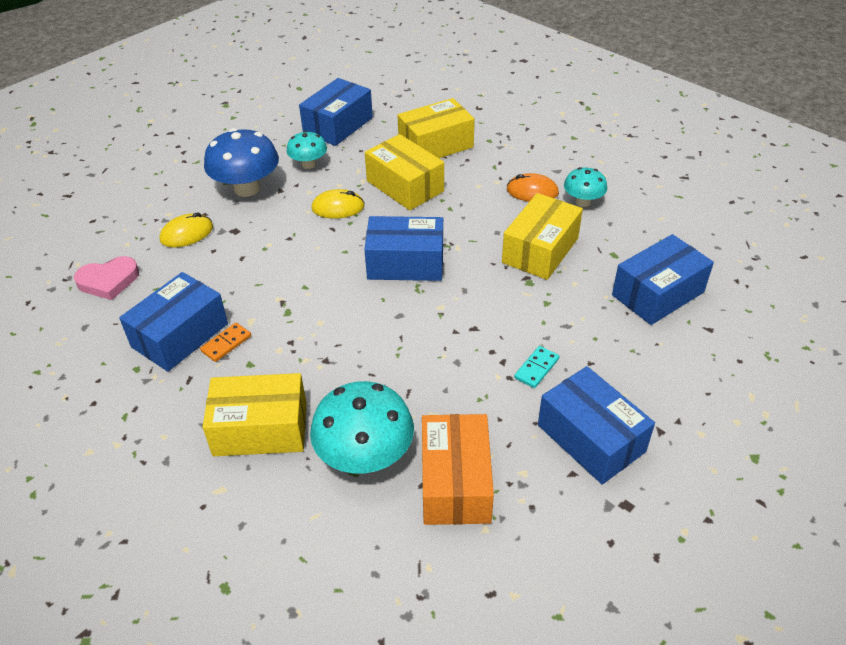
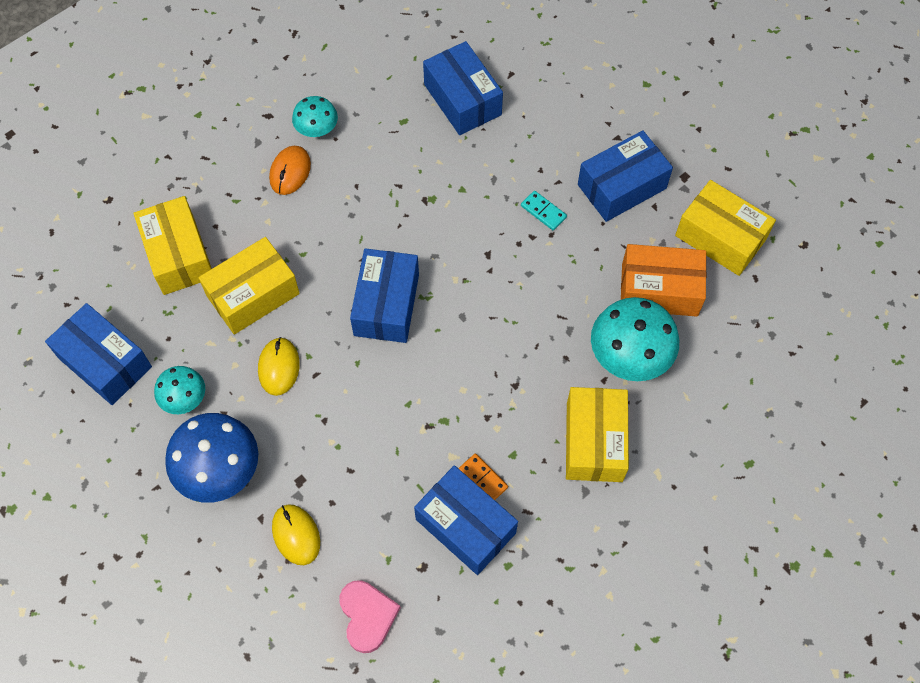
camera: 85 degrees left, 20 degrees up
yellow box [502,193,583,280] -> yellow box moved to [675,180,776,276]

